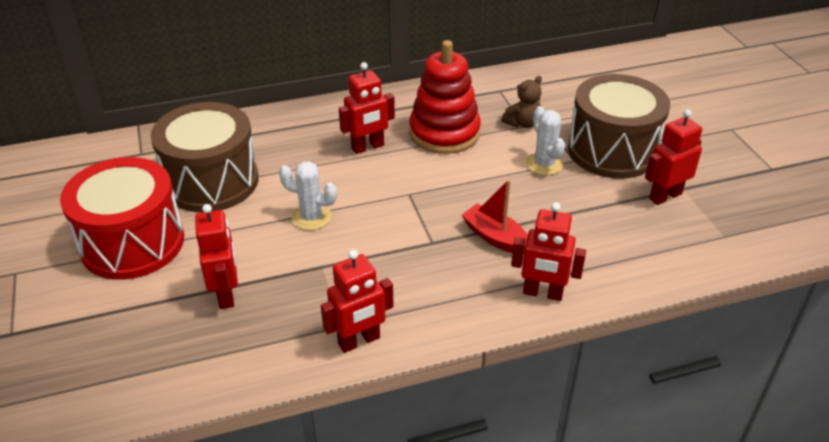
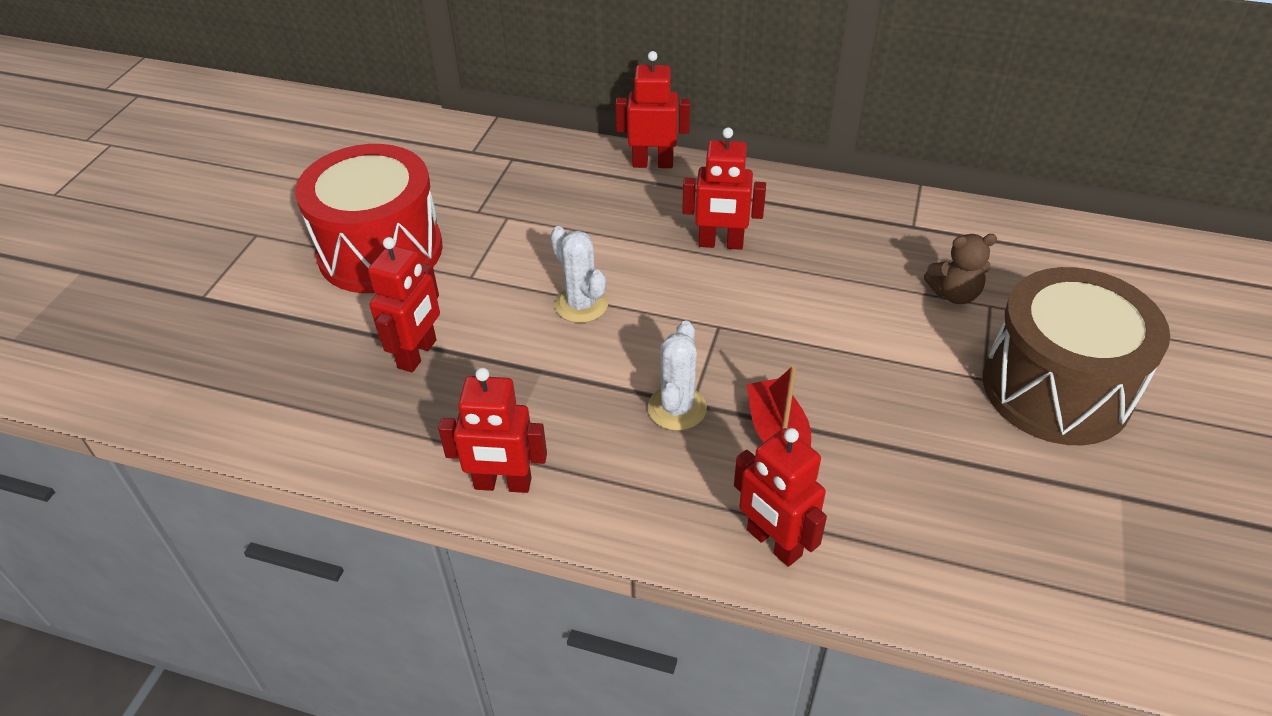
camera: 35 degrees right, 5 degrees up
brown drum [151,102,259,212] -> none
red stacking toy [409,40,481,154] -> none
white cactus [526,106,565,175] -> white cactus moved to [648,320,707,431]
red robot [645,109,702,205] -> red robot moved to [615,51,690,168]

